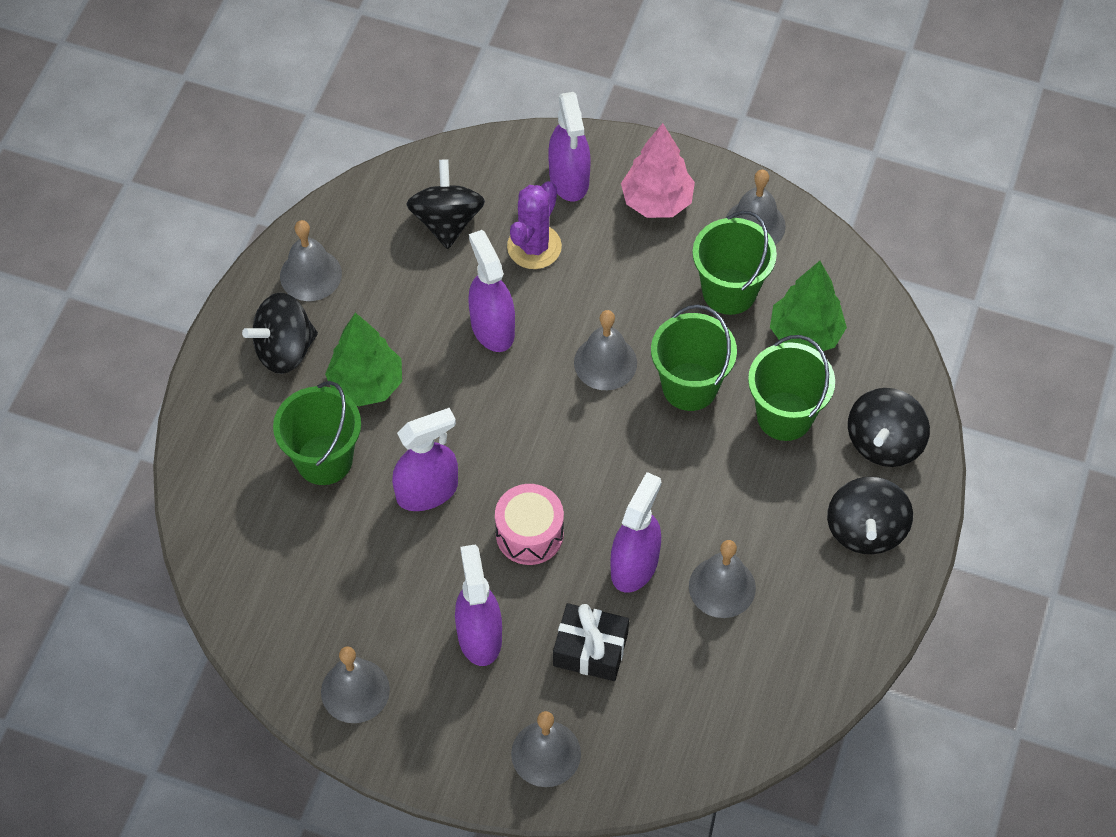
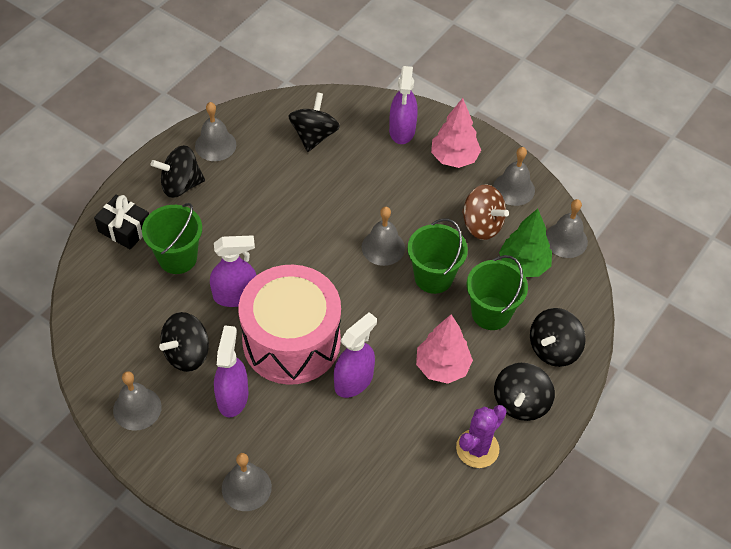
camera: 15 degrees right, 5 degrees down
green tree [325,313,402,406] -> none
purple spray bottle [469,230,515,352] -> none
pink drum [495,484,564,565] -> pink drum [239,265,341,385], size x2.07
purple cactus [507,181,562,269] -> purple cactus moved to [456,405,506,468]
black gift [553,603,629,681] -> black gift moved to [94,194,149,250]
grey bell [689,540,756,618] -> grey bell moved to [546,199,588,258]
green bucket [692,211,777,315] -> brown spinning top [462,184,509,240]
none -> black spinning top [159,312,209,372]
none -> pink tree [416,315,473,384]

